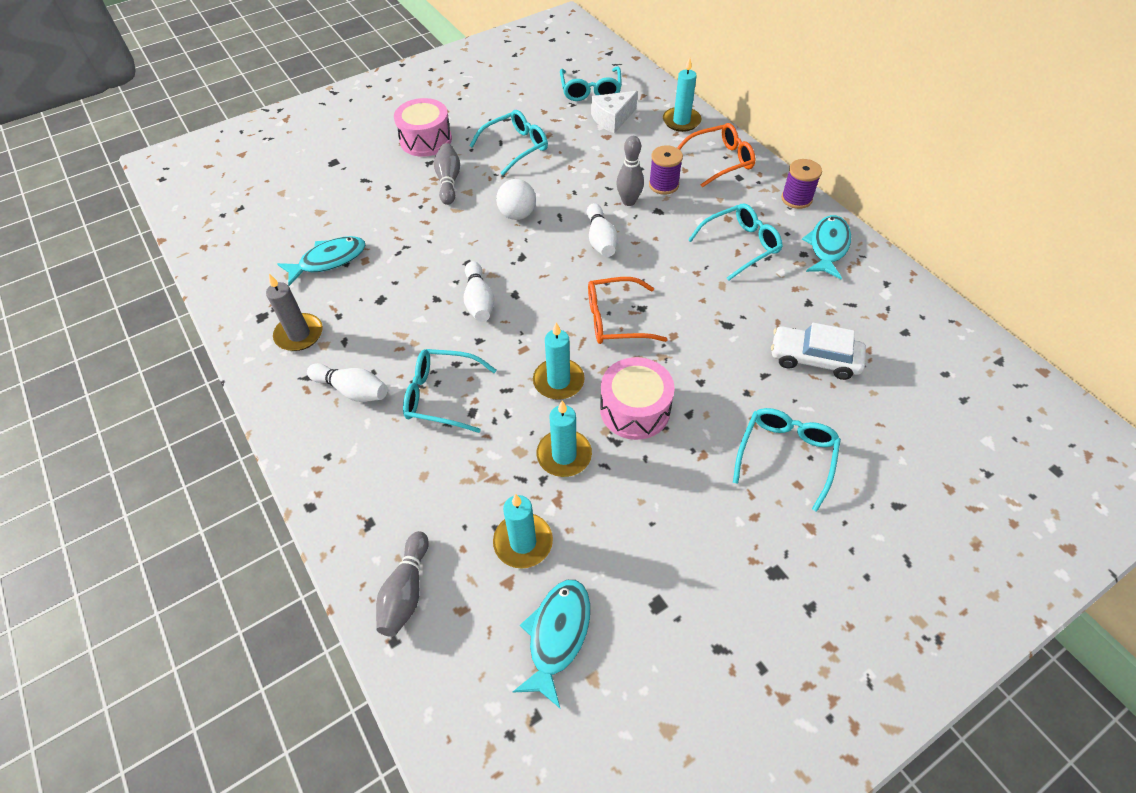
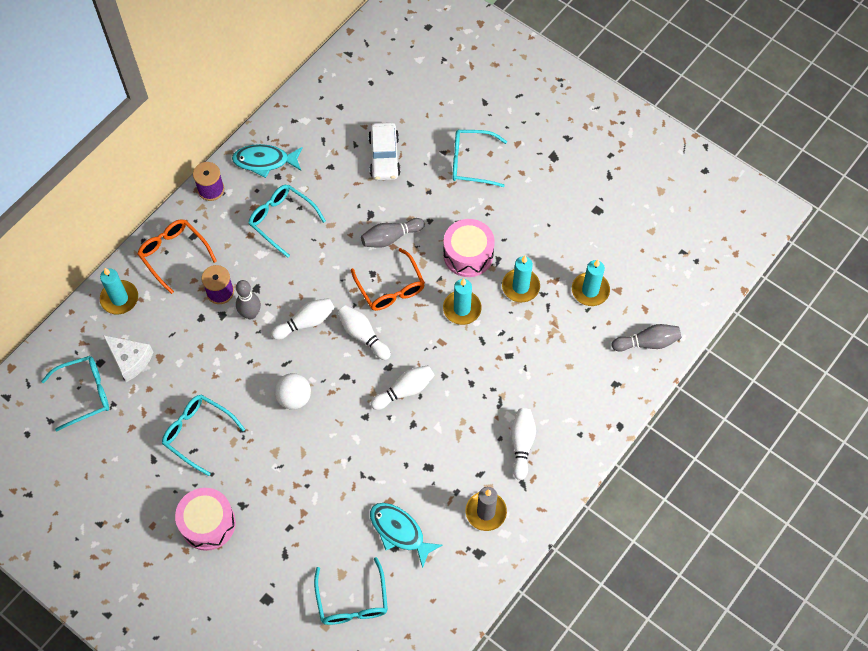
camera: 110 degrees left, 10 degrees up
turquoise glasses [403,349,497,433] -> turquoise glasses moved to [314,557,388,625]
grey bowling pin [434,143,460,205] -> grey bowling pin moved to [361,218,425,248]
turquoise fish [513,580,590,708] -> none
none -> white bowling pin [338,305,391,360]

